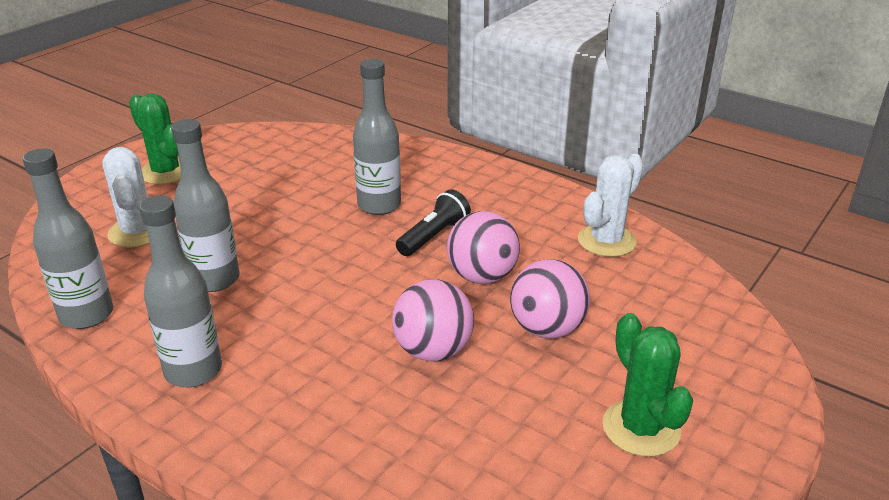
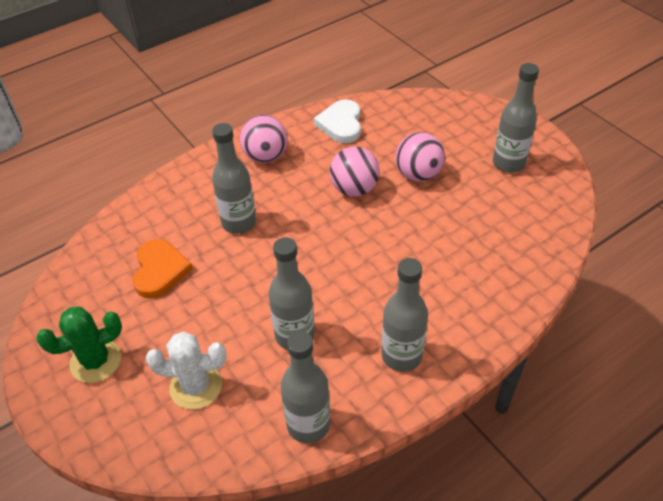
camera: 70 degrees left, 15 degrees up
pink ball [392,279,474,362] -> pink ball moved to [240,115,287,163]
black flashlight [396,189,471,256] -> none
white cactus [578,154,644,257] -> white heart [314,99,361,143]
green cactus [603,313,693,457] -> grey bottle [493,63,539,173]
none -> orange heart [133,239,193,299]

